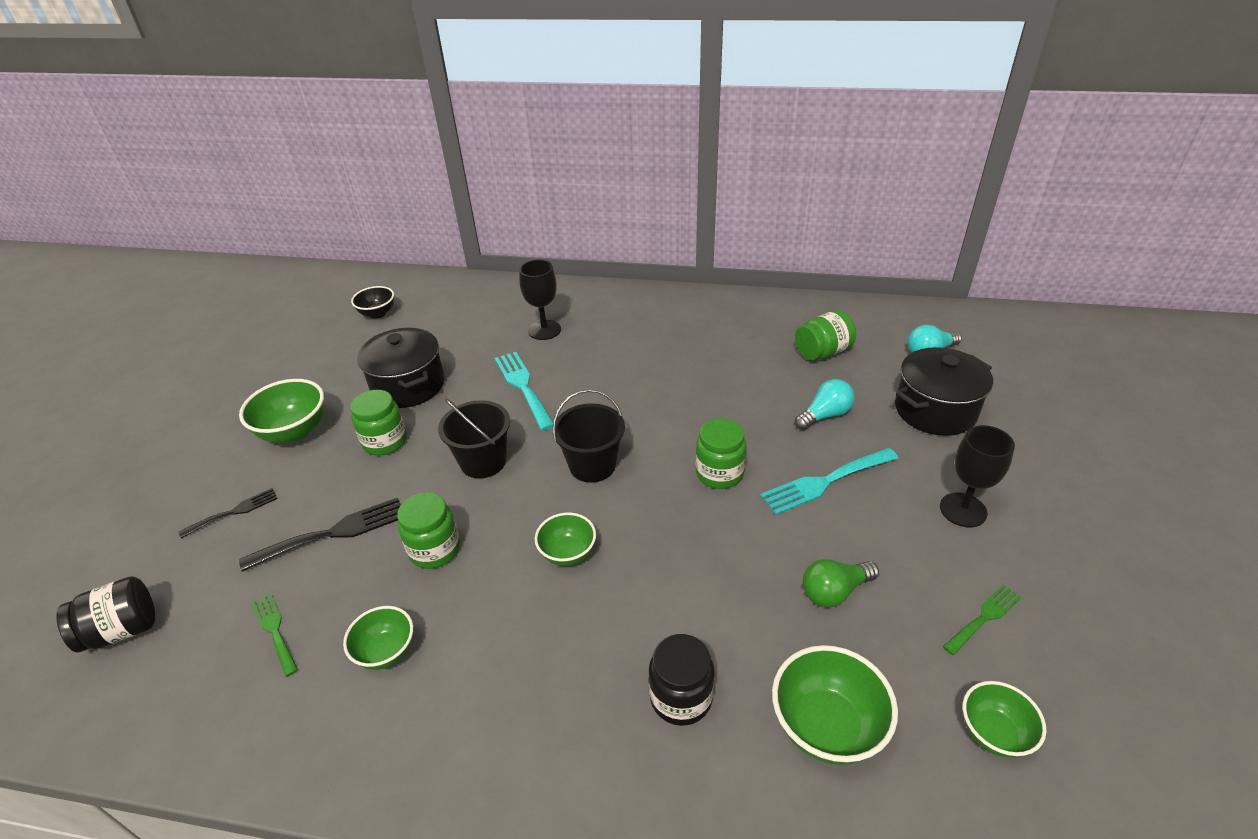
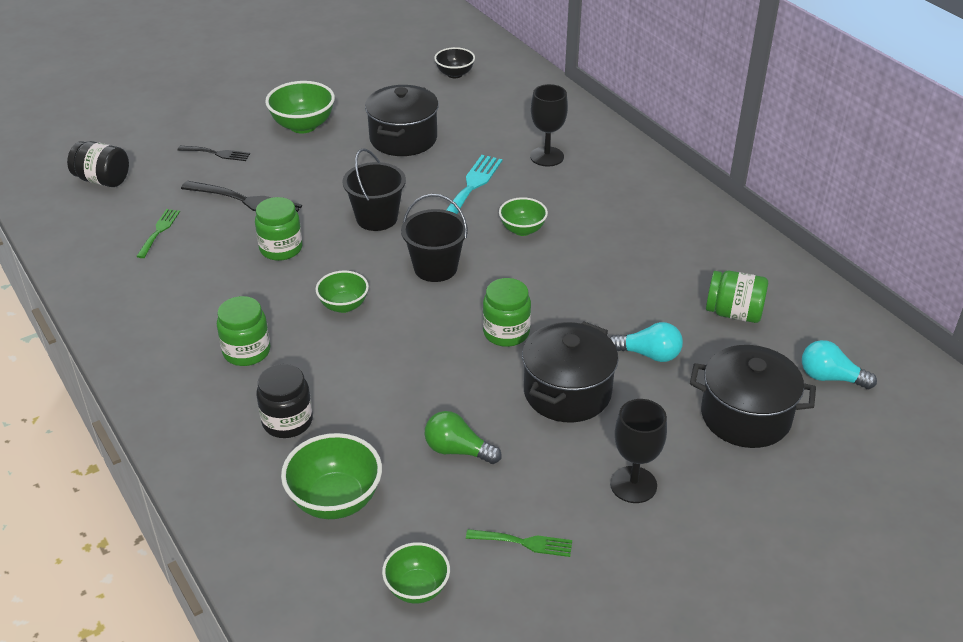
camera: 45 degrees right, 0 degrees up
green bowl [343,606,413,670] -> green bowl moved to [499,197,548,236]
green jar [350,390,407,455] -> green jar moved to [217,296,270,366]
turquoise fork [760,448,898,515] -> black pot [522,321,618,422]

